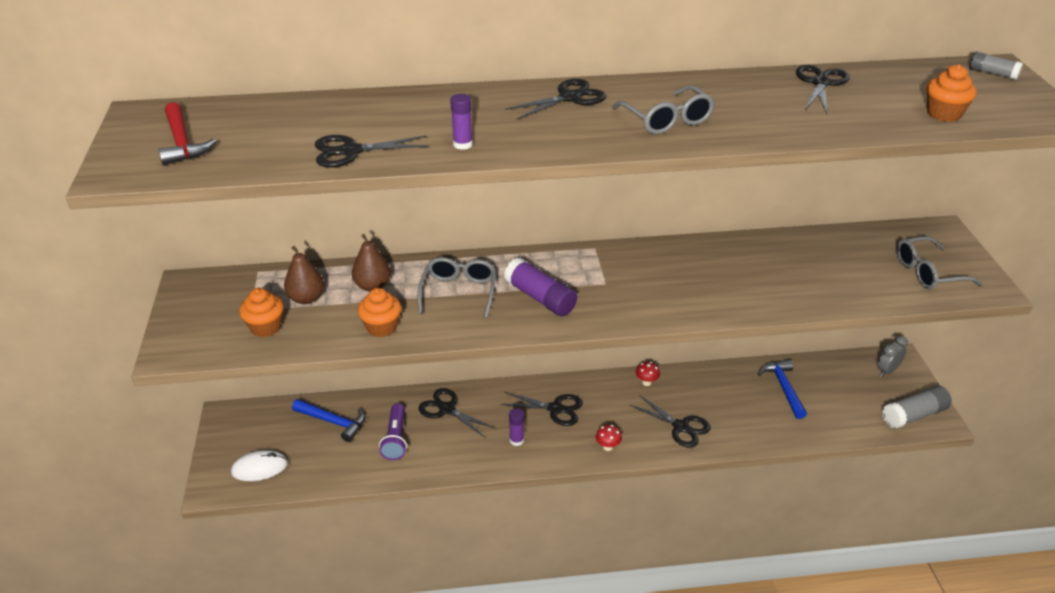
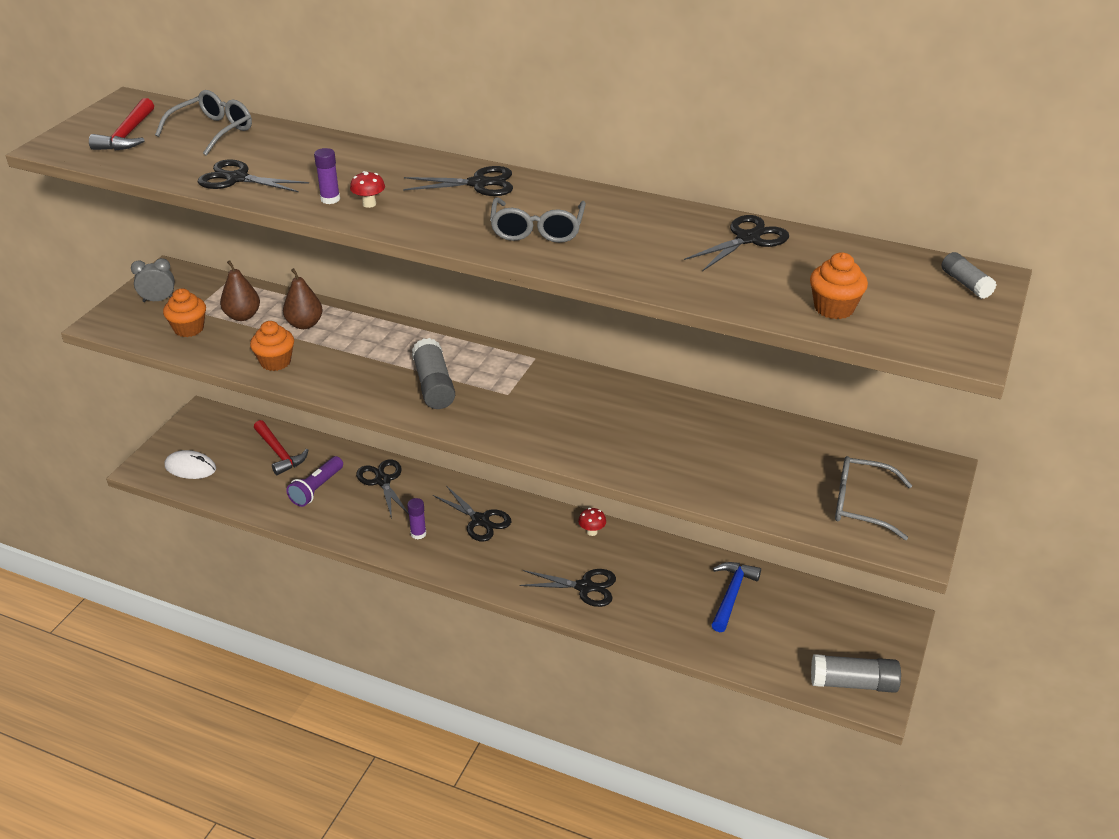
camera: 30 degrees right, 0 degrees up
blue hammer [292,399,365,442] -> red hammer [254,420,309,475]
grey glasses [417,257,496,318] -> grey glasses moved to [155,90,252,156]
purple glue stick [504,258,577,316] -> grey glue stick [412,338,455,409]
red mushroom [596,425,622,451] -> red mushroom moved to [350,171,385,208]
black scissors [630,395,711,448] -> black scissors turned 60 degrees counterclockwise [519,569,616,607]
grey clock [878,336,908,377] -> grey clock moved to [131,258,175,302]

